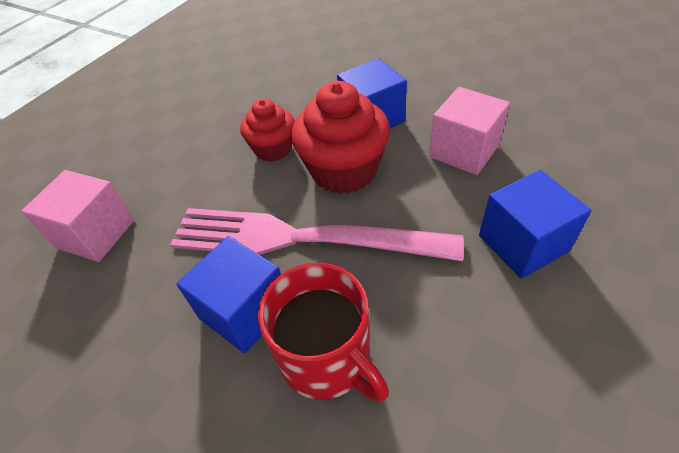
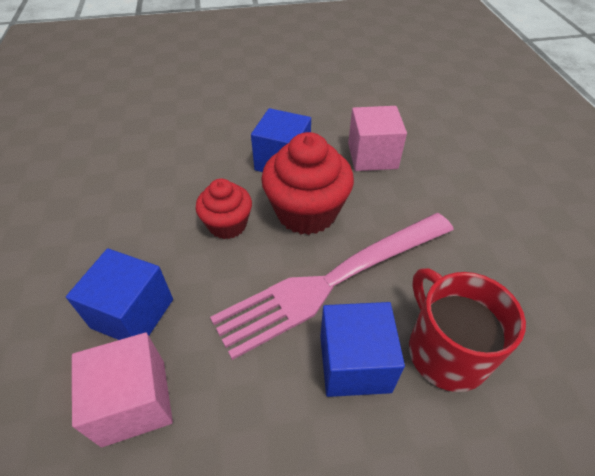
camera: 45 degrees left, 0 degrees up
red mug [258,263,389,402] -> red mug turned 120 degrees counterclockwise [409,268,526,392]
blue cube [479,170,592,279] -> blue cube moved to [66,248,173,340]

